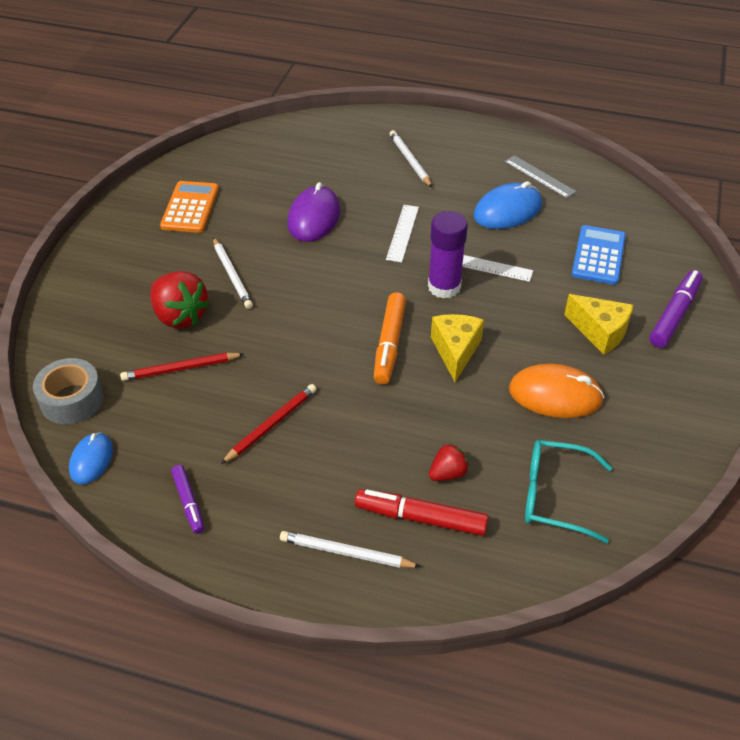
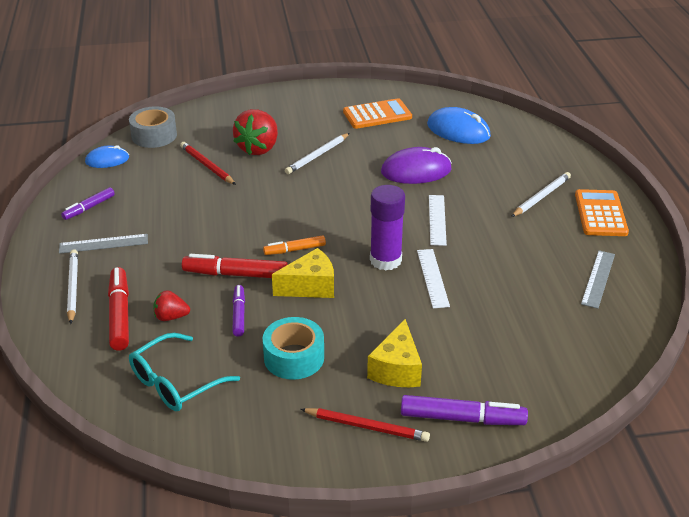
camera: 65 degrees right, 10 degrees down
red pencil [221,384,316,464] -> red pencil moved to [300,408,430,442]
orange marker [374,292,406,384] -> orange marker [263,235,326,255], size x0.61
white ruler [386,205,419,262] -> white ruler turned 75 degrees counterclockwise [429,195,447,246]
red strawberry [429,444,469,481] -> red strawberry turned 150 degrees clockwise [153,290,190,321]
blue mouse [473,181,542,229] -> blue mouse moved to [427,107,491,144]
orange mouse [509,364,604,418] -> turquoise tape [263,317,324,380]
turquoise glasses [525,440,612,543] -> turquoise glasses turned 120 degrees counterclockwise [129,333,240,411]
blue calculator [571,225,626,285] -> none
none -> grey ruler [59,234,148,254]
none -> red marker [182,254,288,278]
none -> purple marker [232,285,245,337]
none -> orange calculator [575,189,629,236]

